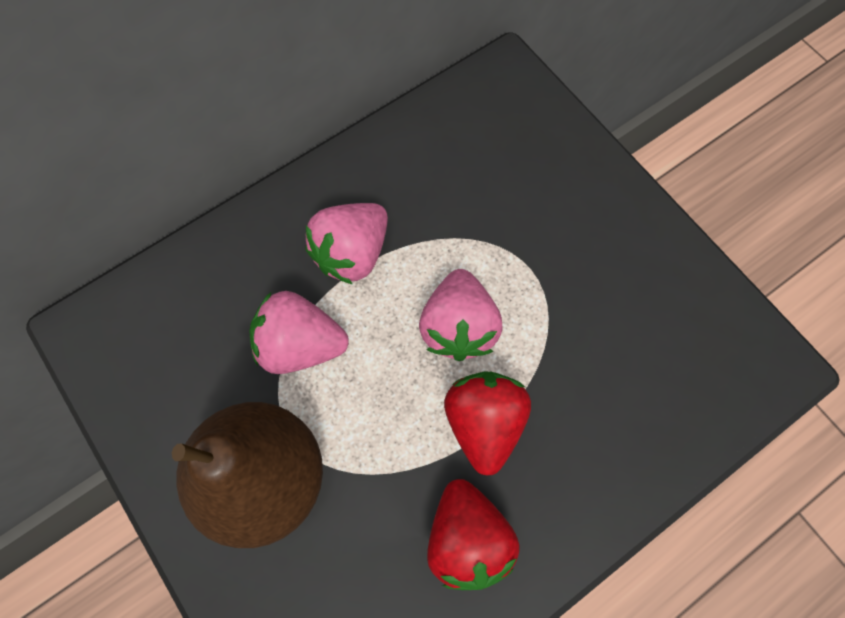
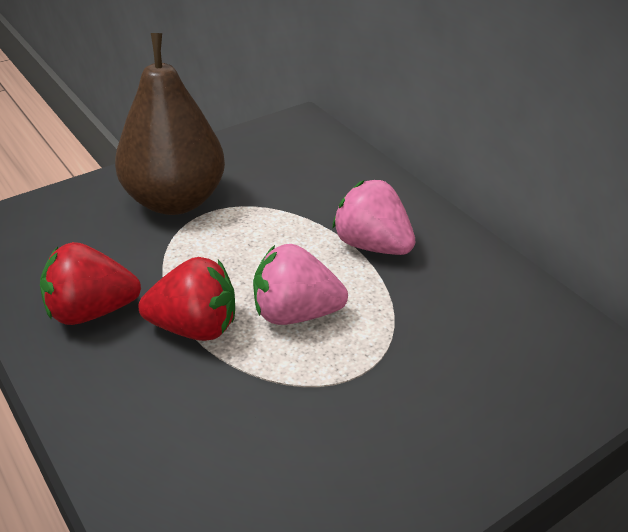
camera: 90 degrees right, 30 degrees down
pink strawberry [250,291,349,374] -> none

